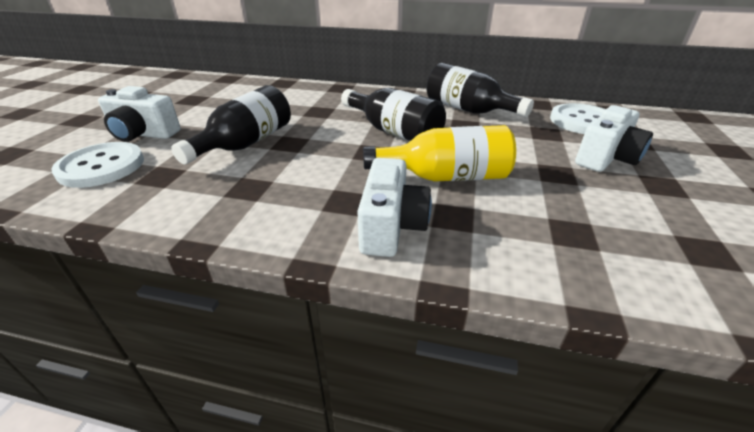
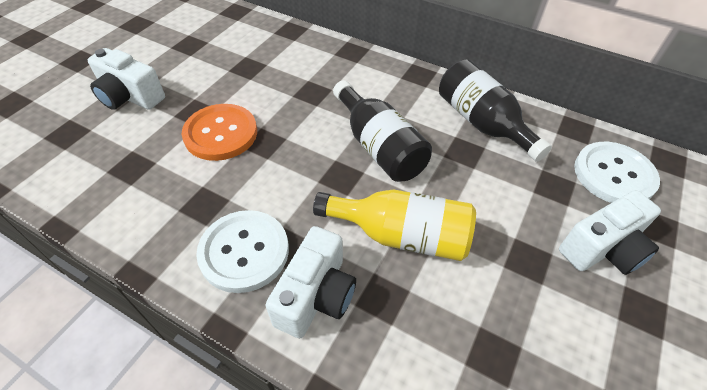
camera: 15 degrees right, 15 degrees up
white button [52,142,144,188] -> white button moved to [196,210,289,293]
black bottle [171,85,291,164] -> orange button [182,104,257,161]

